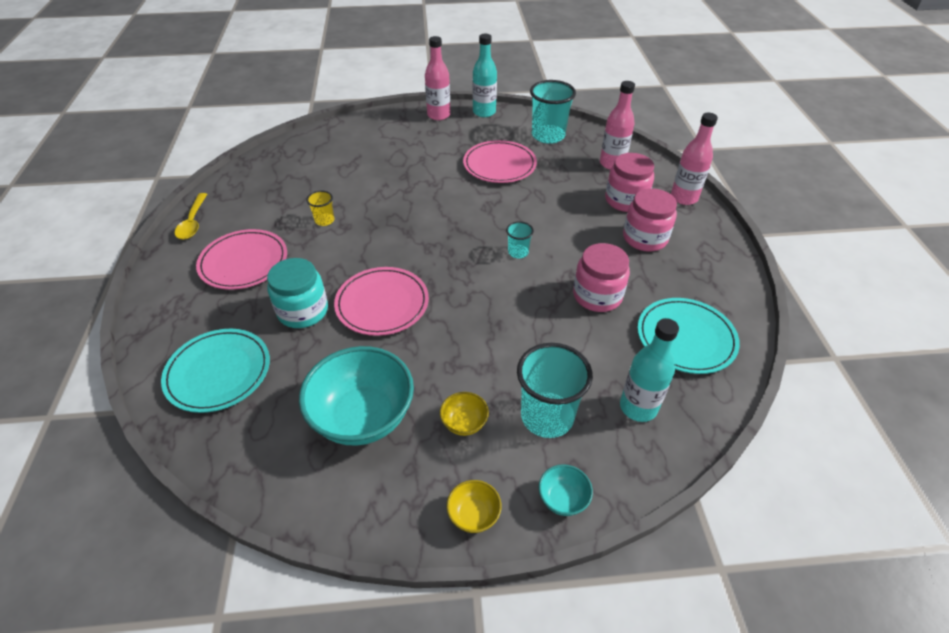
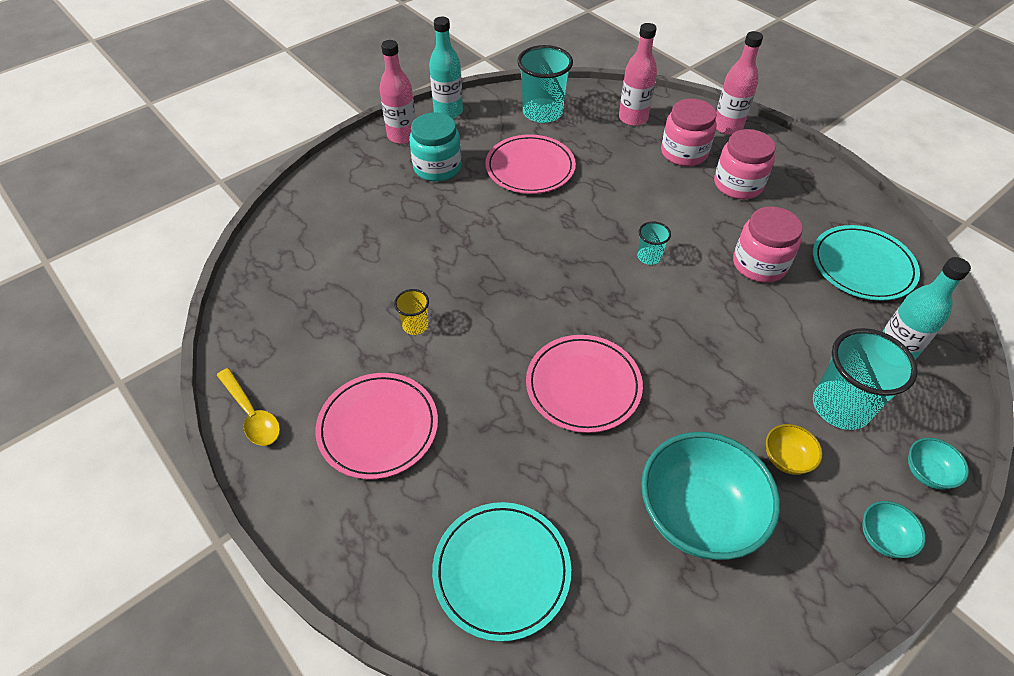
camera: 35 degrees left, 5 degrees up
turquoise jar [267,258,328,328] -> turquoise jar moved to [409,113,461,182]
yellow bowl [446,480,502,533] -> turquoise bowl [862,501,926,558]

